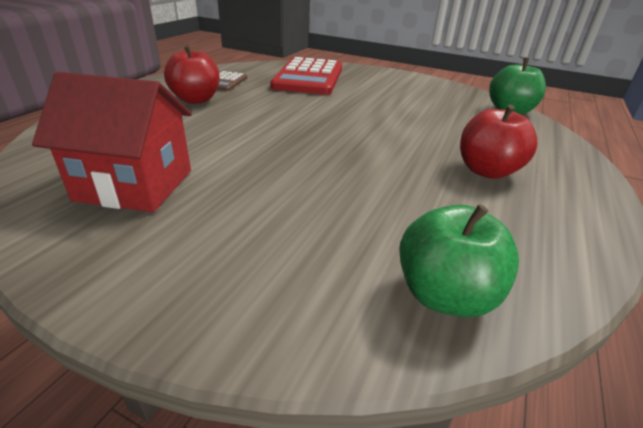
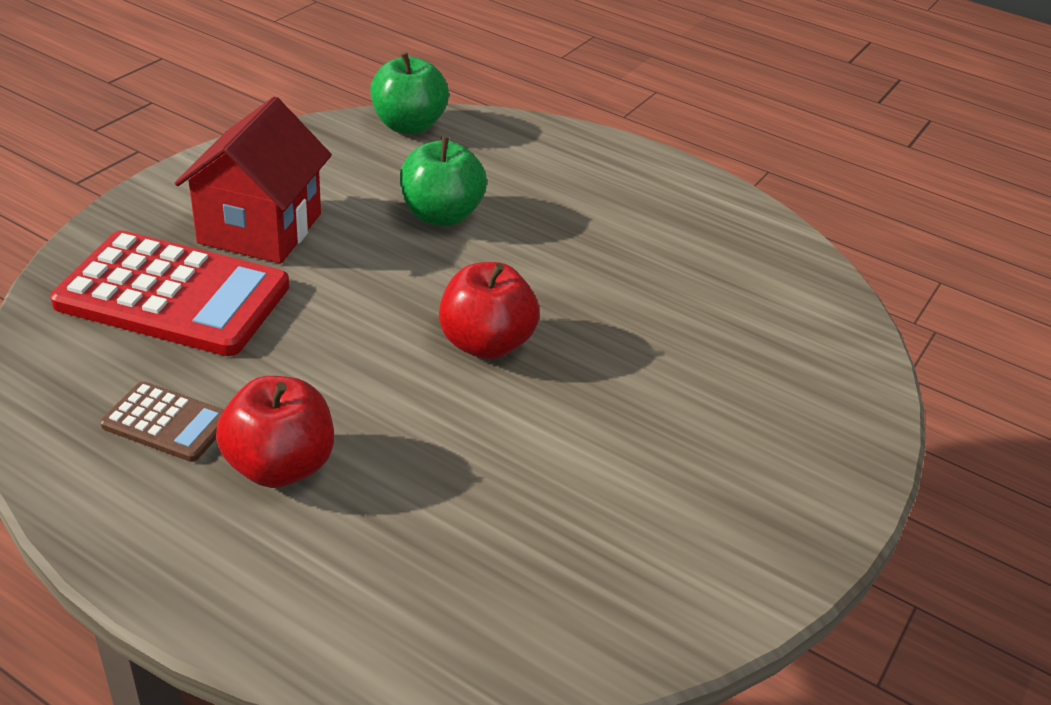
camera: 85 degrees left, 5 degrees up
red house [32,72,192,212] -> red house moved to [175,97,332,264]
green apple [399,204,519,317] -> green apple moved to [400,136,487,226]
red apple [460,104,538,179] -> red apple moved to [439,262,540,360]

